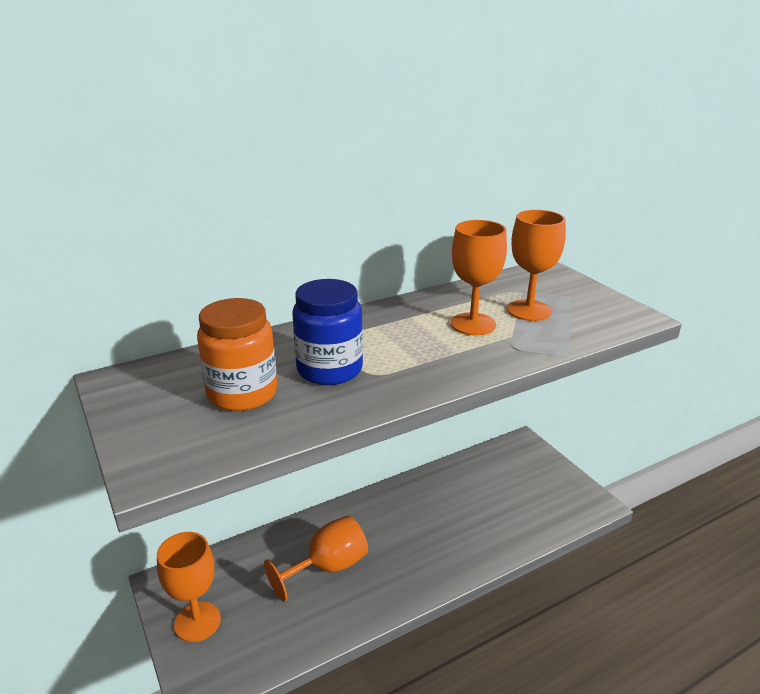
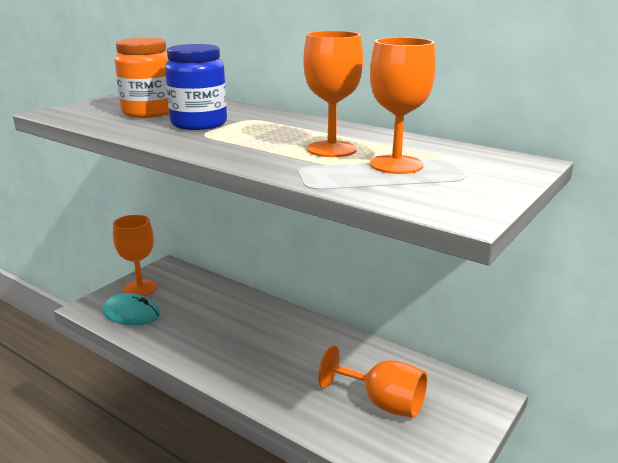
camera: 65 degrees right, 5 degrees down
orange goblet [264,516,368,602] -> orange goblet moved to [318,345,427,418]
none -> turquoise mouse [103,293,160,325]

